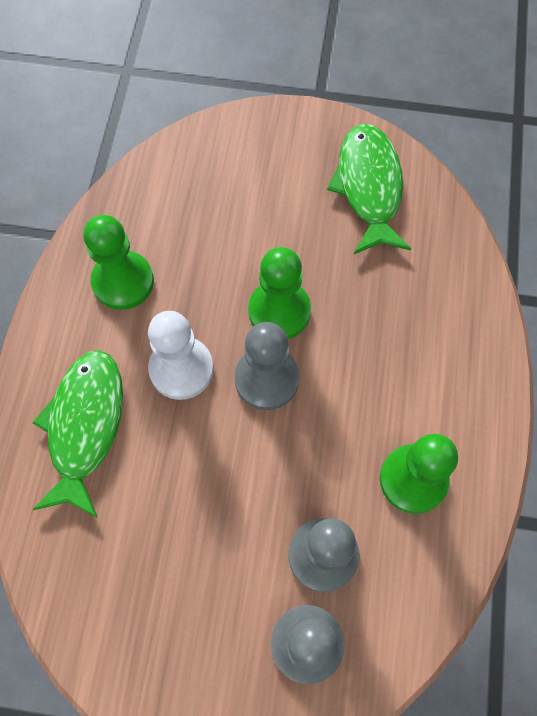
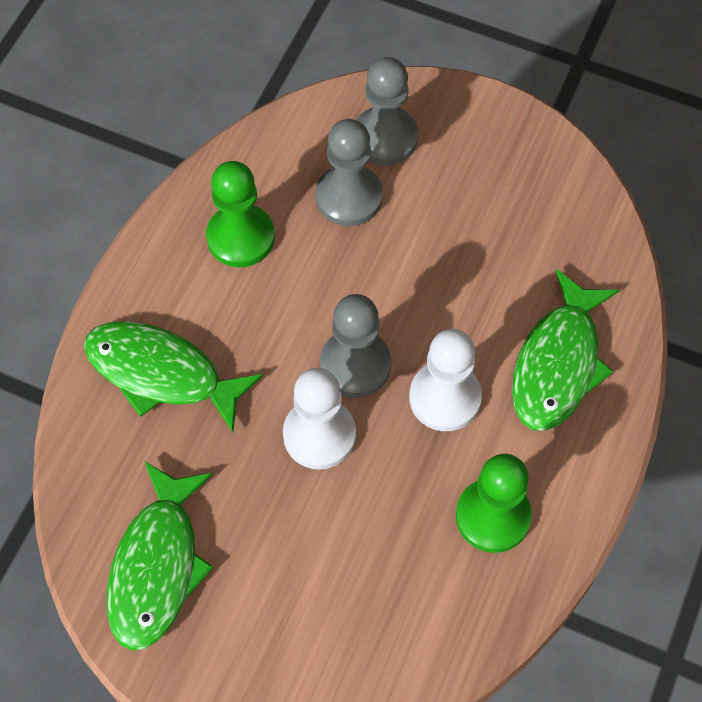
camera: 165 degrees left, 5 degrees down
green pawn [248,247,311,339] -> white pawn [283,368,356,470]
none -> green fish [84,321,263,433]

